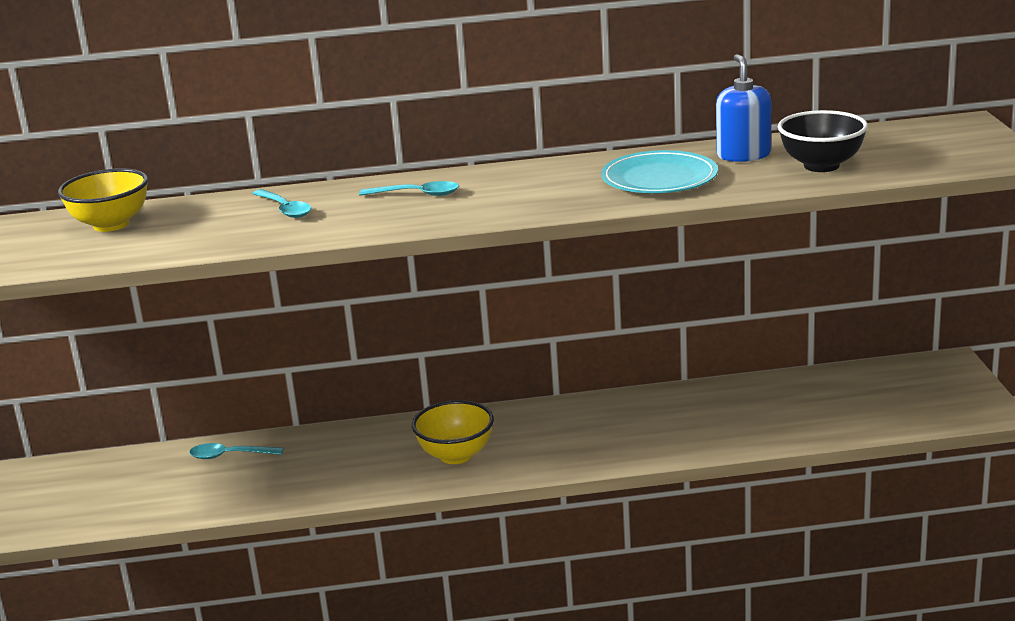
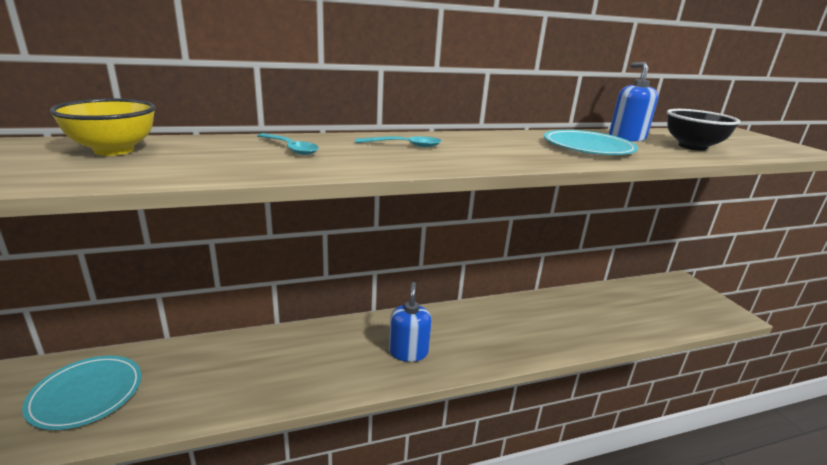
camera: 15 degrees left, 0 degrees up
turquoise spoon [189,443,284,459] -> none
yellow bowl [412,400,494,464] -> blue soap dispenser [389,282,432,362]
none -> turquoise plate [22,356,142,430]

